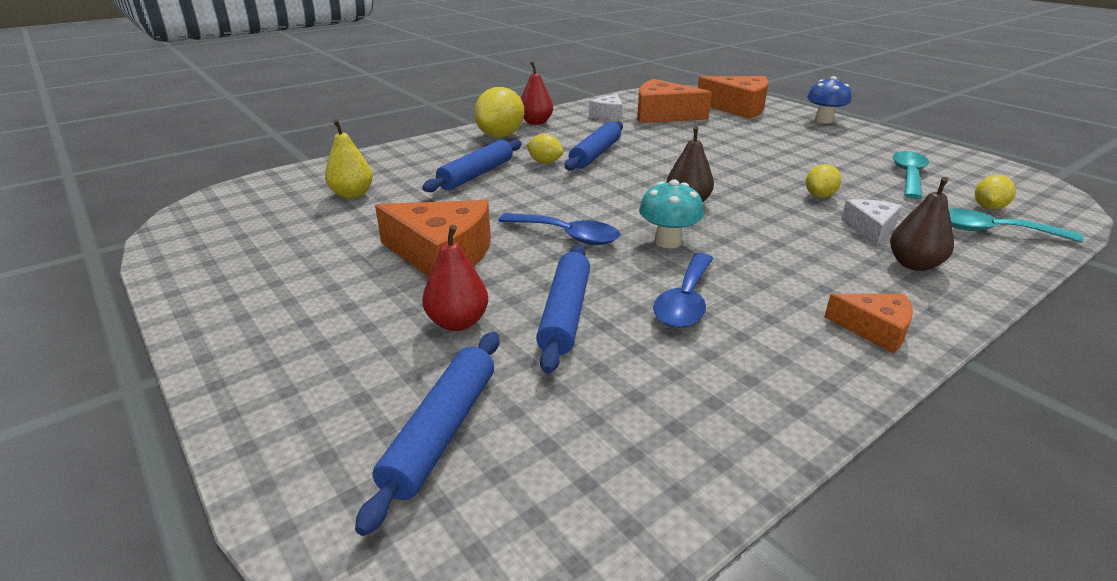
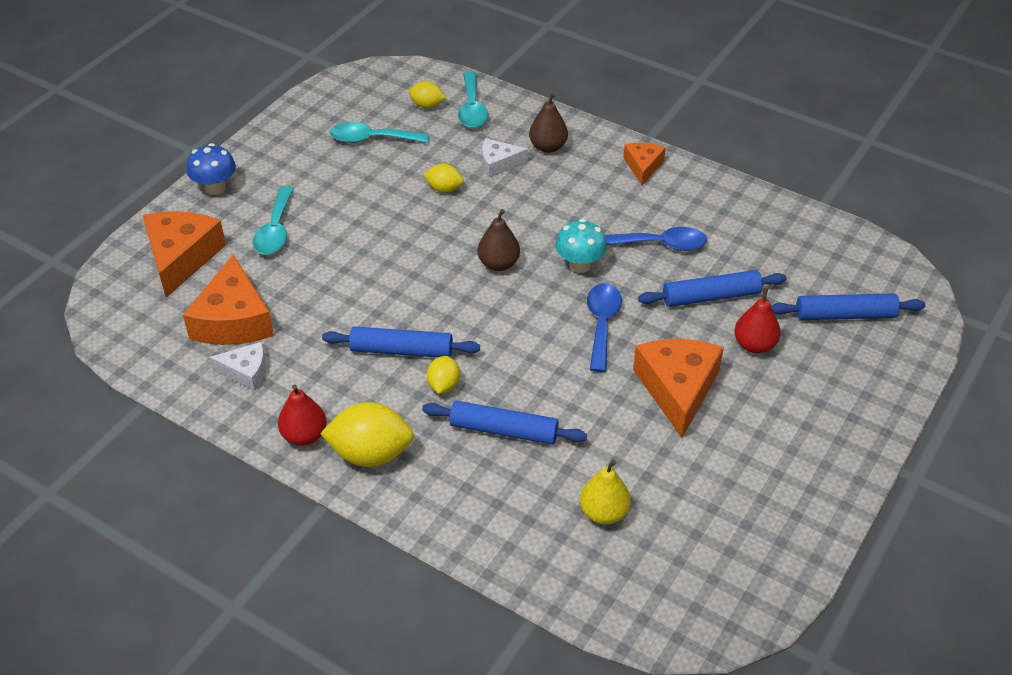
camera: 110 degrees left, 15 degrees up
none -> turquoise spoon [253,186,294,255]

